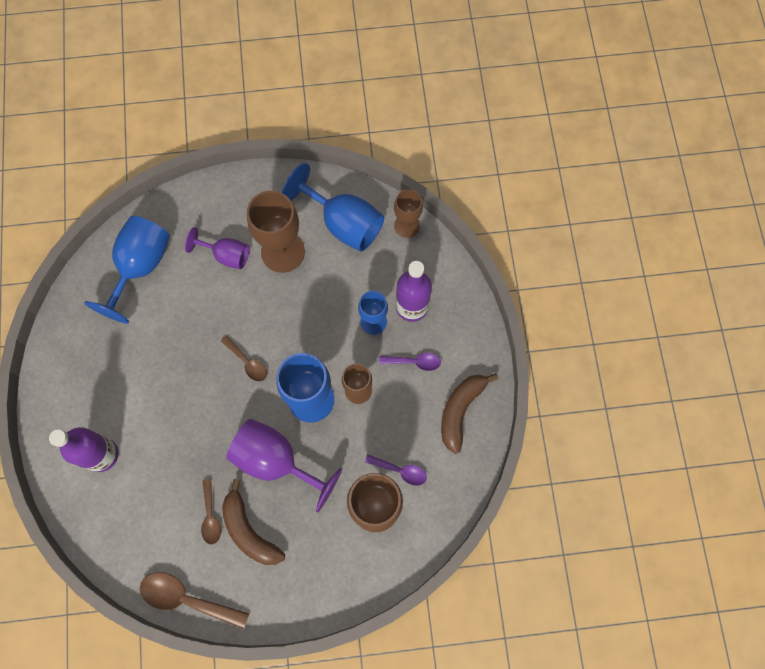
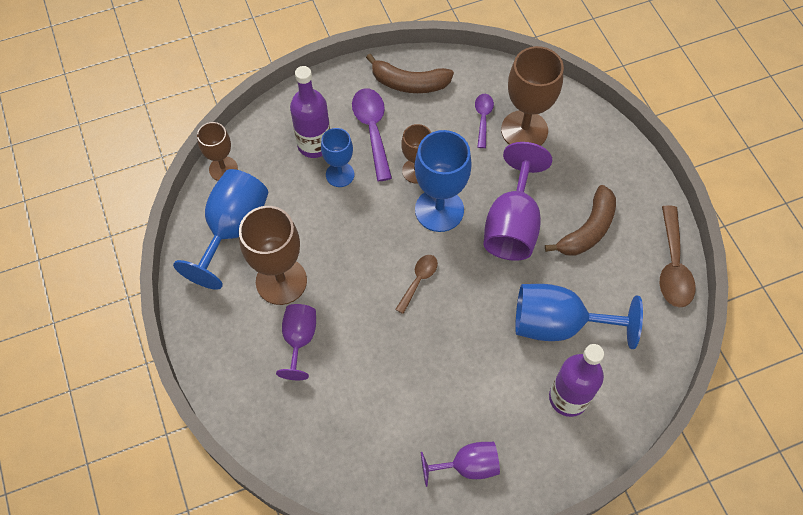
camera: 105 degrees left, 10 degrees down
blue goblet [84,216,170,324] -> blue goblet moved to [515,284,643,349]
brown spoon [201,479,221,545] -> none
purple spoon [379,353,441,371] -> purple spoon [352,88,392,181], size x1.69
none -> purple goblet [421,442,500,487]

